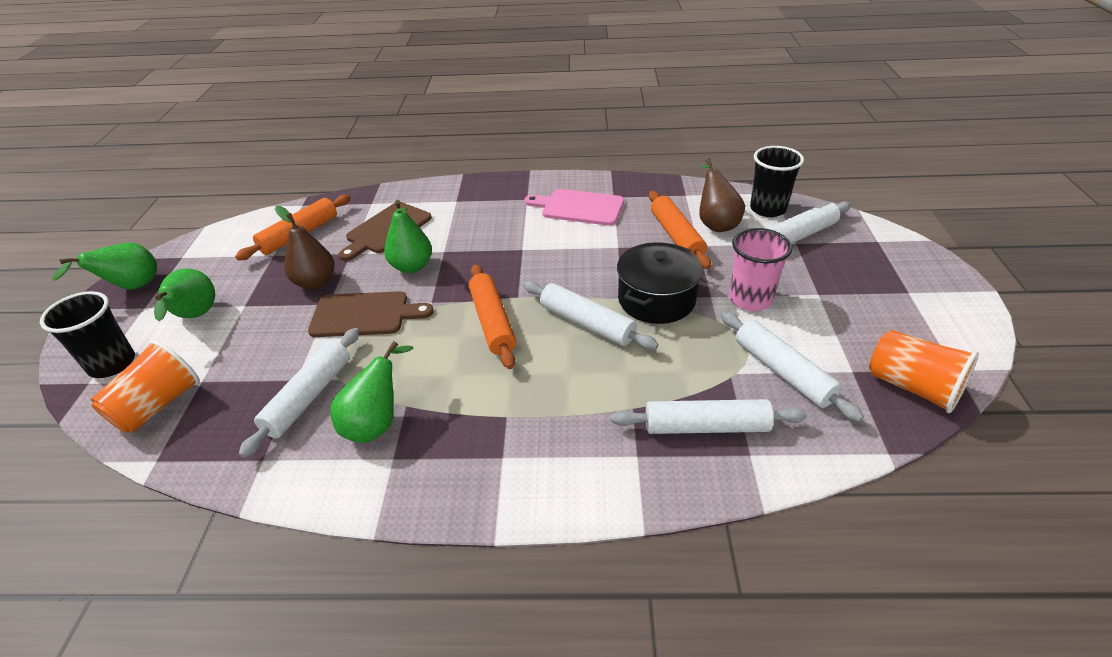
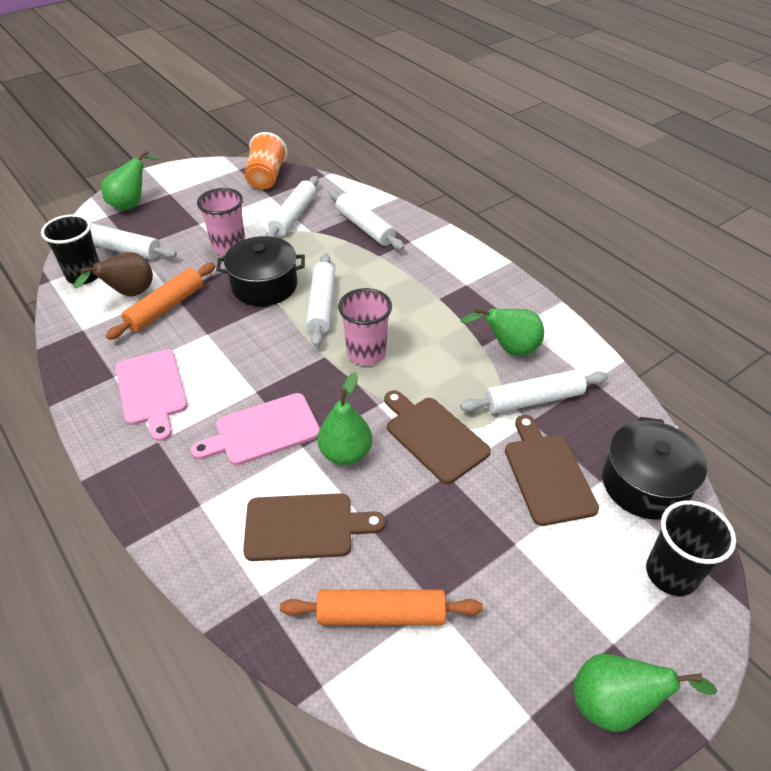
camera: 130 degrees left, 5 degrees up
orange cup [91,340,200,433] -> black pot [602,417,707,520]
green pear [154,269,215,321] -> green pear moved to [101,150,160,211]
brown pear [275,206,335,289] -> none
orange rolling pin [469,265,516,369] -> pink cup [338,288,392,365]
none -> pink cutting board [191,393,320,465]
none -> brown cutting board [505,415,599,526]

